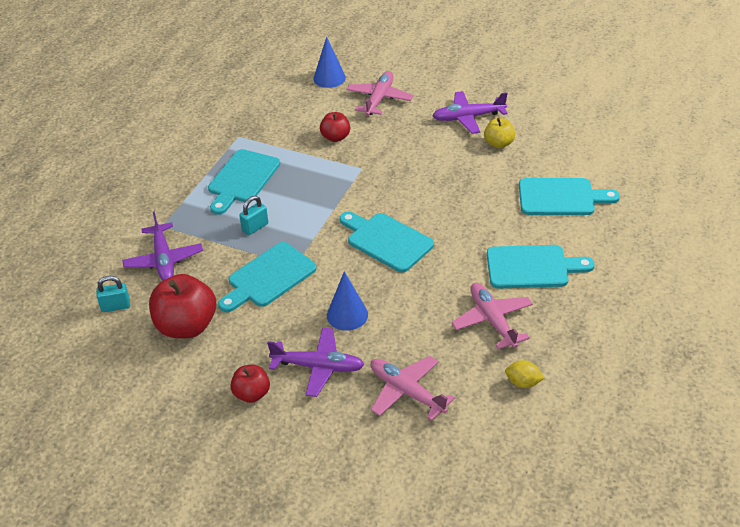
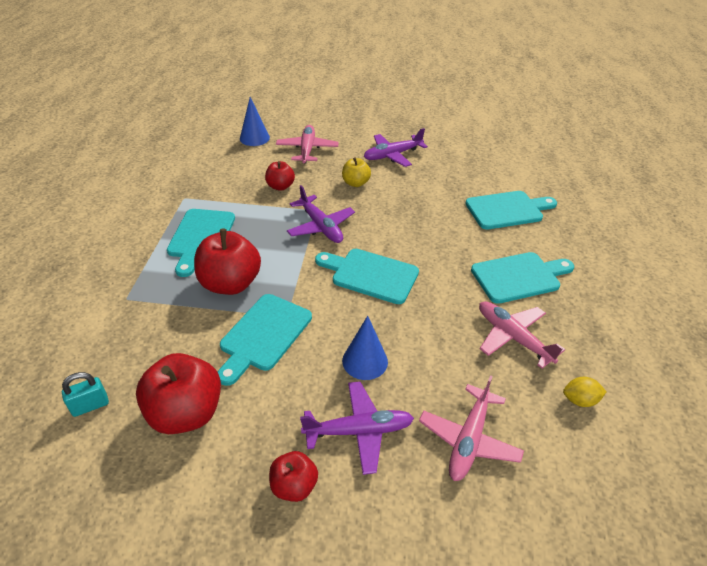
camera: 20 degrees left, 0 degrees up
purple plane [122,211,203,281] -> purple plane moved to [287,185,355,243]
turquoise padlock [239,196,268,235] -> red apple [194,229,261,295]
pink plane [370,356,455,421] -> pink plane turned 90 degrees counterclockwise [419,375,524,481]
yellow apple [484,118,515,149] -> yellow apple moved to [342,158,371,187]

